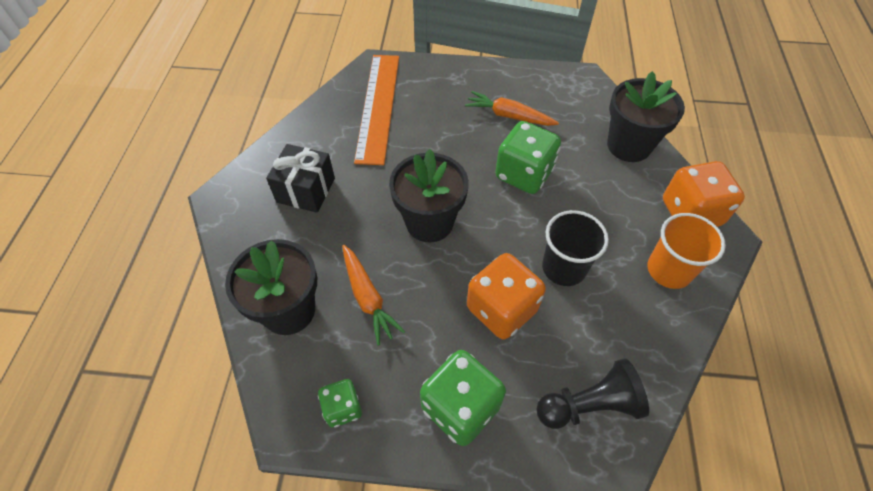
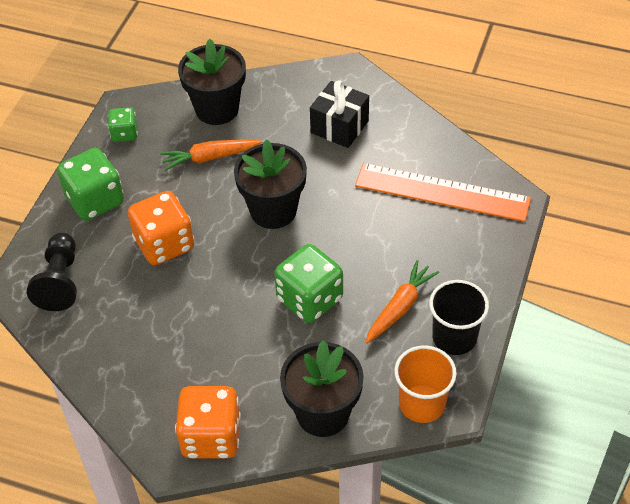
camera: 105 degrees right, 5 degrees down
black cup [542,210,609,286] -> black cup moved to [429,280,489,355]
orange cup [648,213,726,289] -> orange cup moved to [394,345,457,423]

